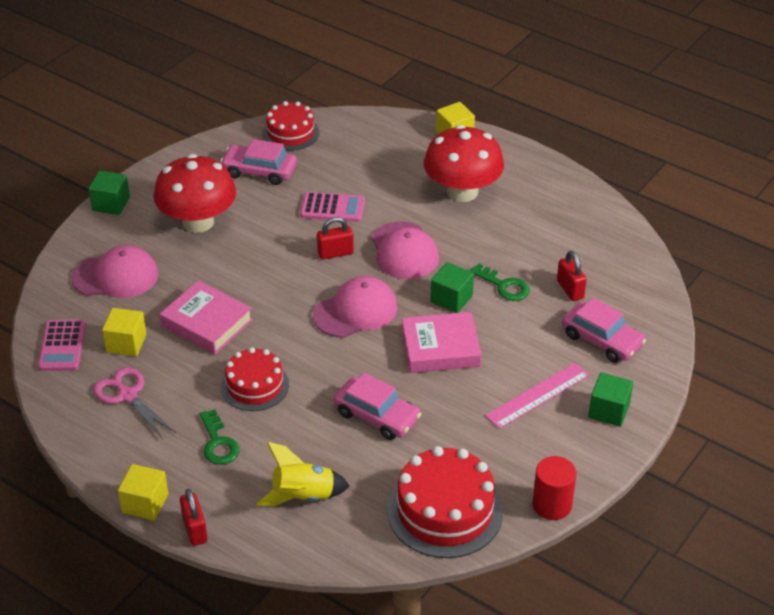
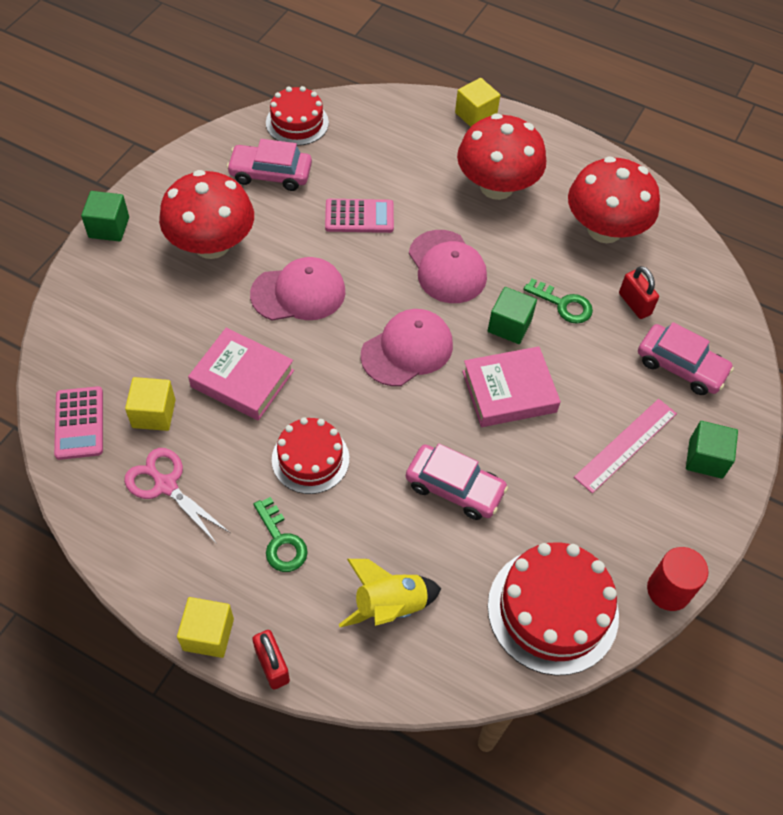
camera: 10 degrees left, 15 degrees up
pink cap [72,245,158,298] -> pink cap moved to [250,257,345,321]
red padlock [317,217,354,260] -> none
none -> red mushroom [568,156,660,243]

